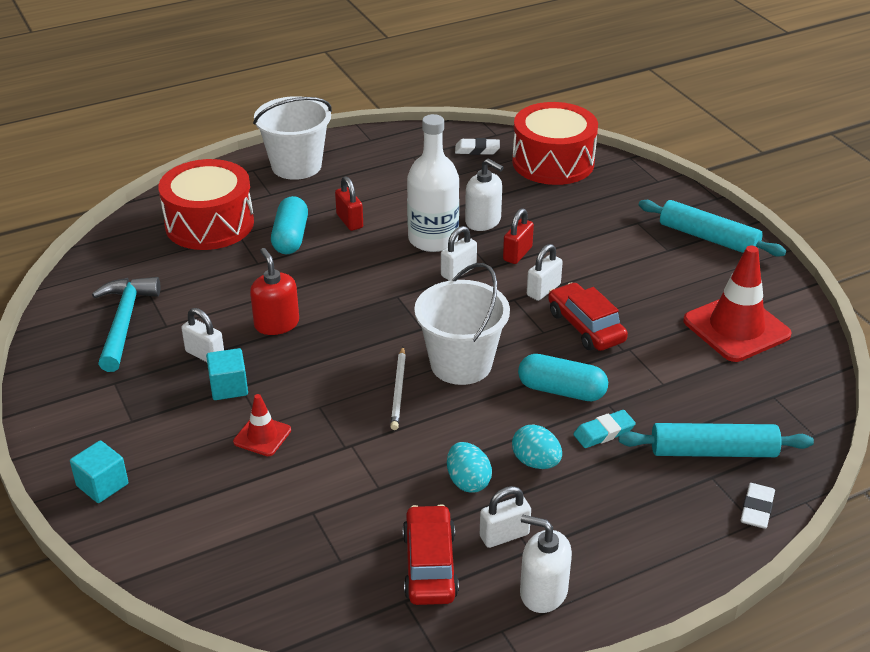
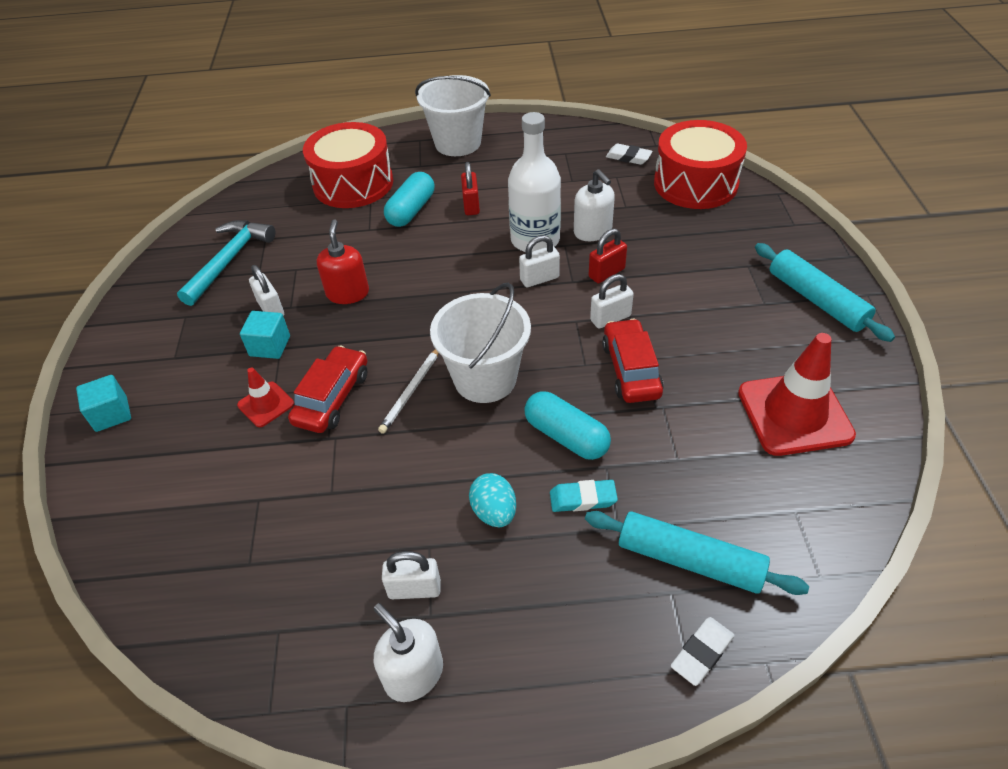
camera: 25 degrees right, 10 degrees up
red car [403,504,459,605] -> red car moved to [288,345,367,433]
turquoise egg [447,442,492,493] -> none

